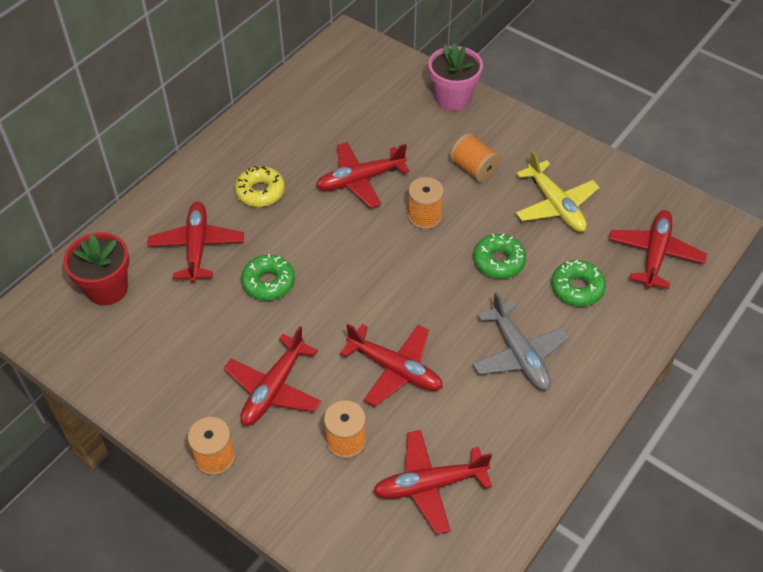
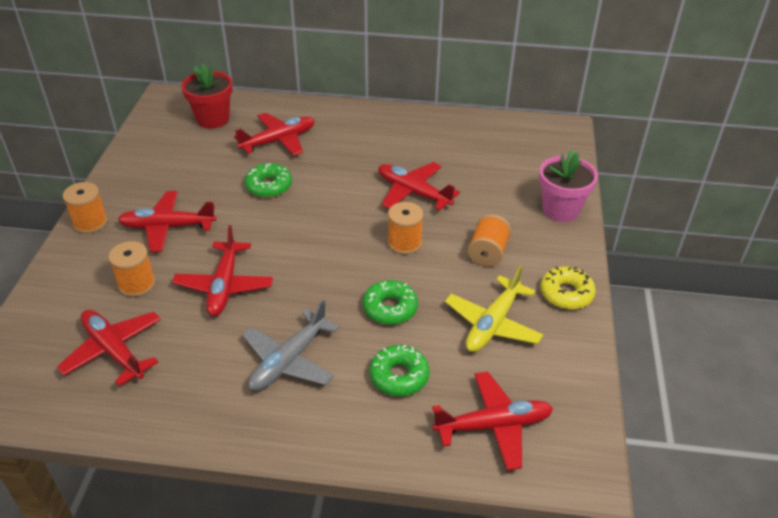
camera: 60 degrees right, 10 degrees down
yellow donut [235,166,285,207] -> yellow donut moved to [540,266,596,310]

